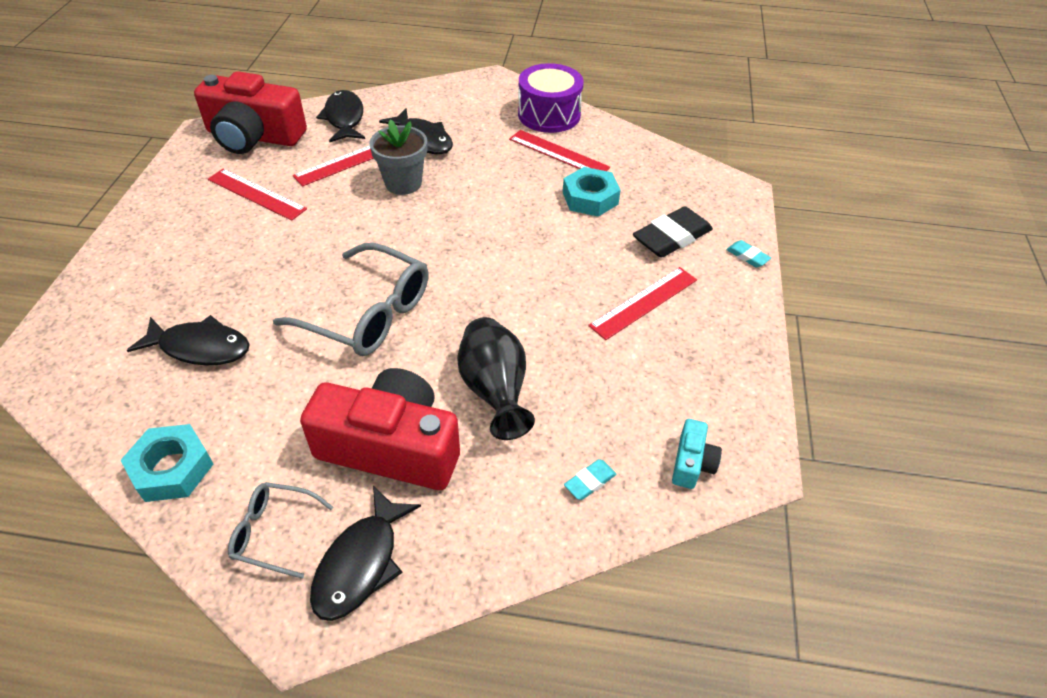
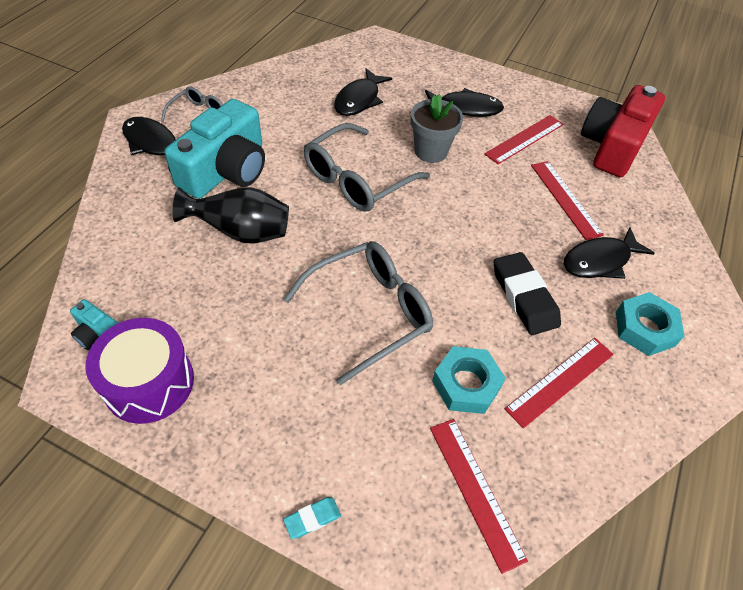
camera: 105 degrees right, 5 degrees up
turquoise nut [120,424,213,502] -> turquoise nut moved to [616,292,685,356]
red camera [300,368,460,490] -> turquoise camera [165,99,265,199]
black fish [316,90,365,142] -> black fish moved to [425,88,504,117]
grey flower pot [369,120,427,195] -> grey flower pot moved to [411,94,463,163]
purple drum [518,63,584,133] -> purple drum moved to [86,318,194,424]
turquoise eraser [564,459,617,500] -> none
red ruler [588,267,697,340] -> red ruler moved to [430,419,528,574]
black eraser [633,206,713,258] -> black eraser moved to [494,252,561,335]
none -> grey glasses [284,241,433,385]

